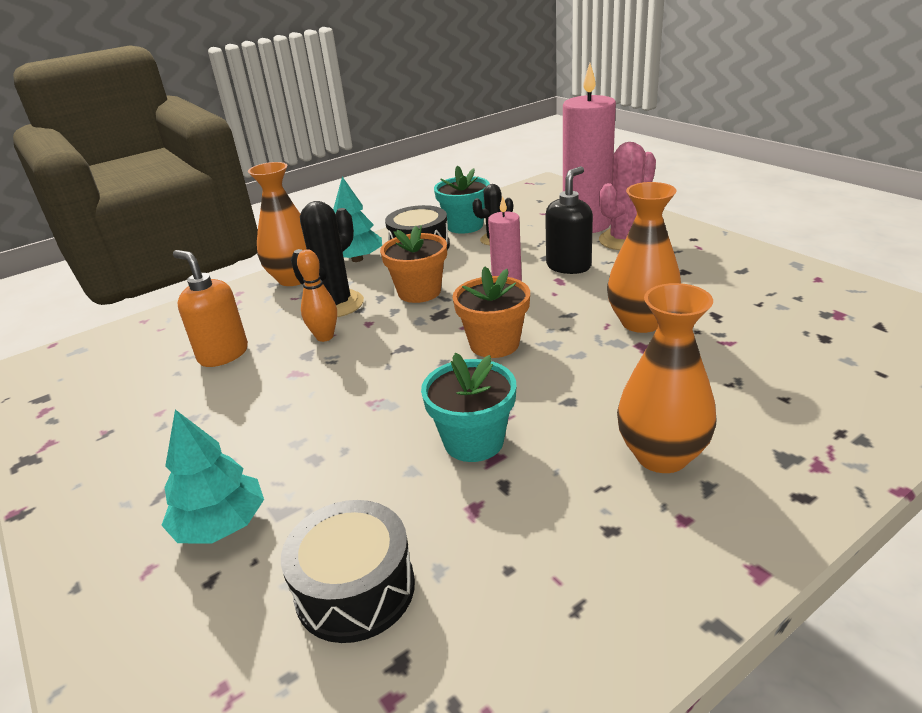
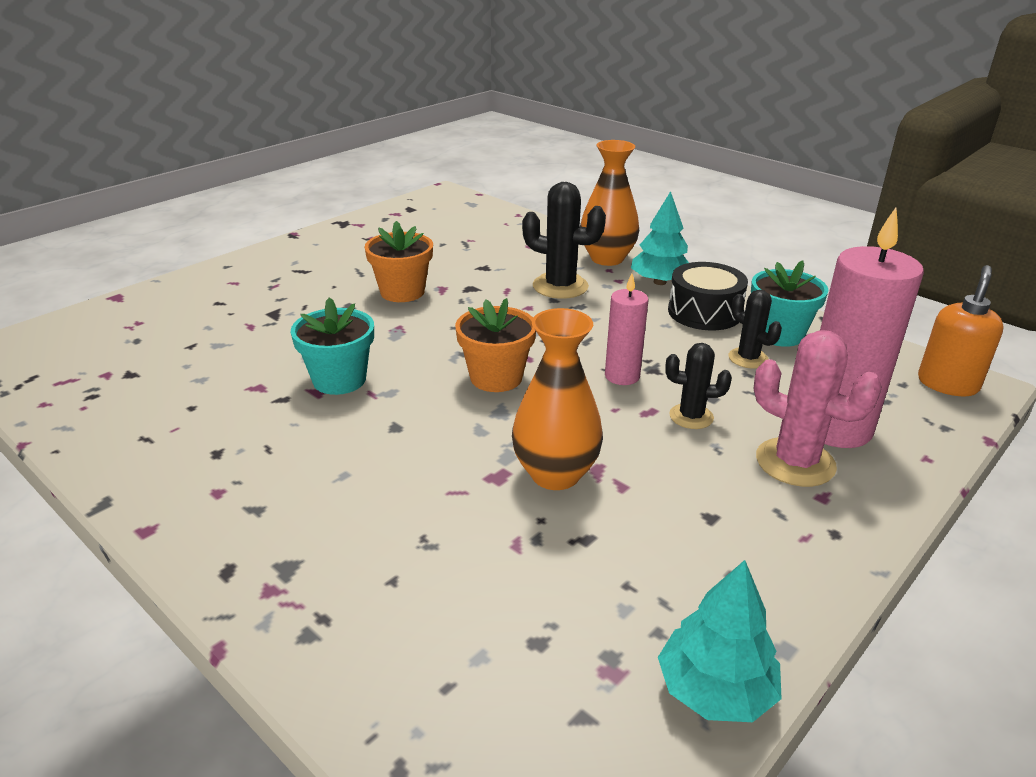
camera: 75 degrees right, 0 degrees up
turquoise tree [161,410,264,543] -> turquoise tree moved to [658,560,782,722]
orange soap dispenser [173,250,248,367] -> orange soap dispenser moved to [918,265,1004,396]
black drum [281,500,415,643] -> none
orange bowling pin [297,249,337,342] -> none
orange flower pot [380,225,447,303] -> orange flower pot moved to [365,221,433,302]
black soap dispenser [545,166,593,274] -> black cactus [665,343,732,429]
orange vase [617,283,716,473] -> none

